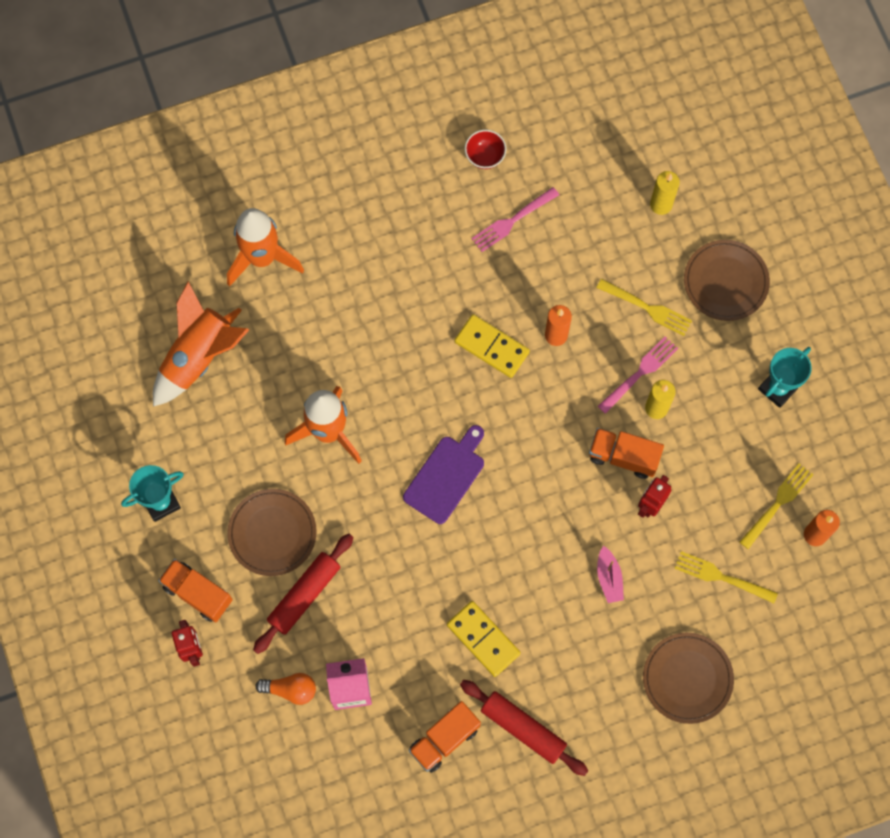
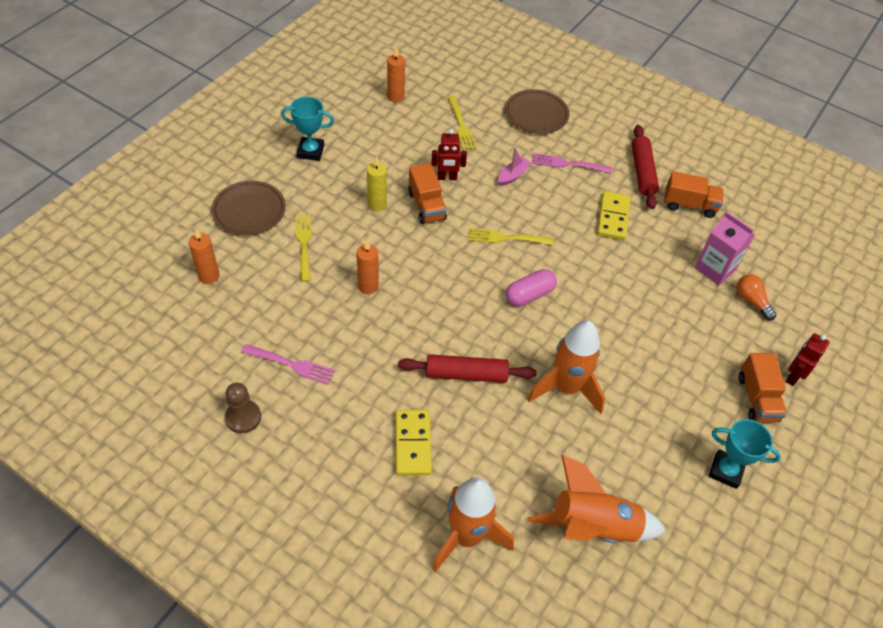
camera: 130 degrees left, 20 degrees down
brown plate [227,489,317,576] -> none
red rolling pin [253,534,353,654] -> red rolling pin moved to [398,354,537,383]
purple cutting board [403,425,484,524] -> pink capsule [506,269,557,306]
yellow domino [454,314,530,378] -> yellow domino moved to [396,410,432,476]
red bowl [465,130,506,169] -> brown pawn [225,383,261,433]
pink fork [598,336,678,414] -> pink fork moved to [532,153,612,173]
yellow candle [650,171,680,215] -> orange candle [189,229,220,284]
yellow fork [740,463,814,549] -> yellow fork moved to [468,228,554,245]

